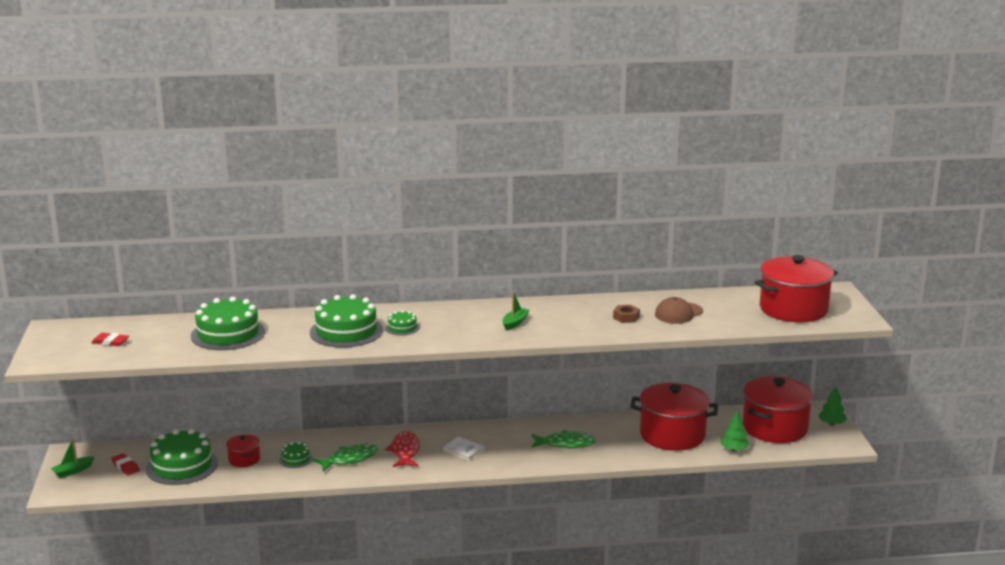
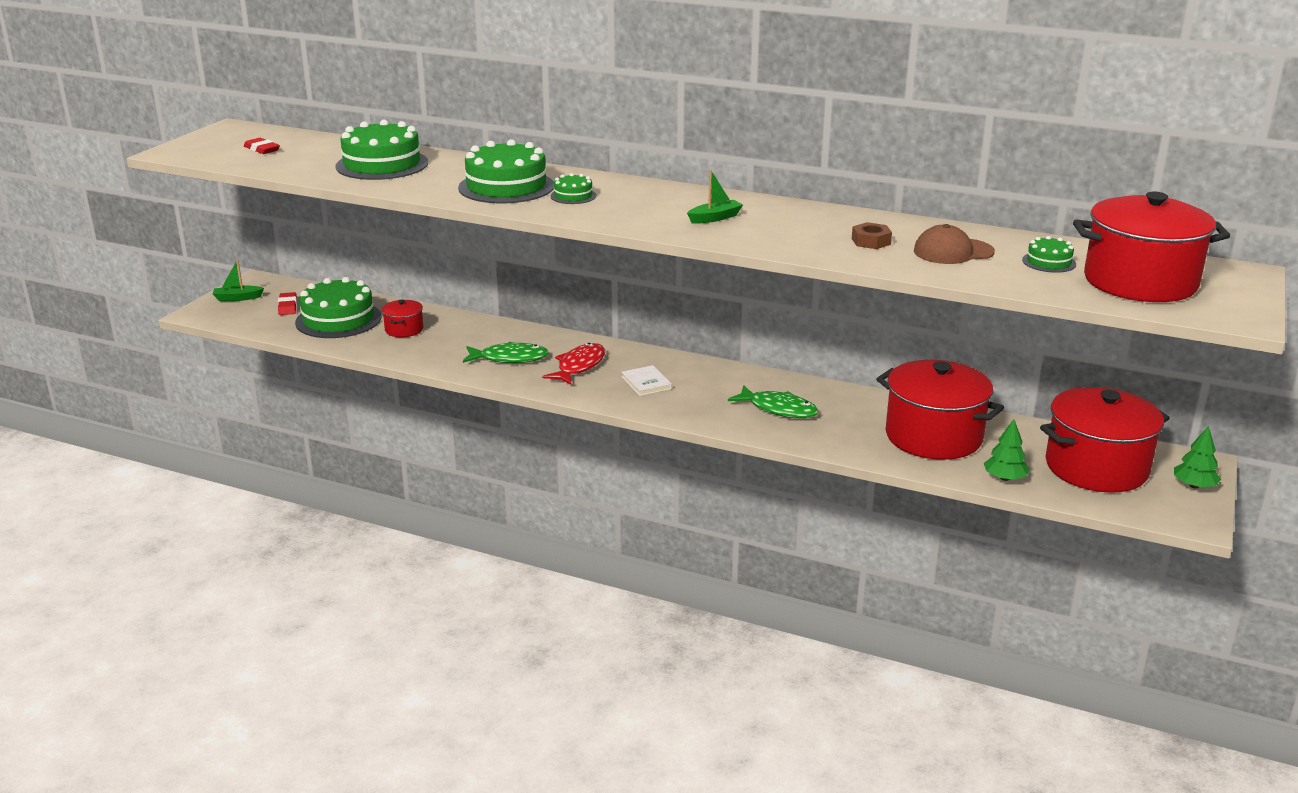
camera: 30 degrees right, 5 degrees up
green cake [279,442,313,468] -> green cake moved to [1022,236,1076,273]

